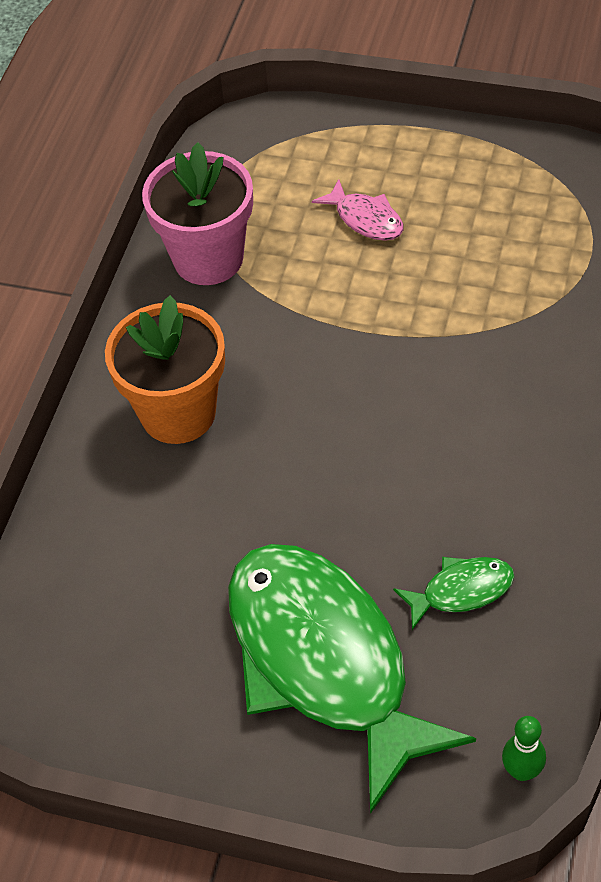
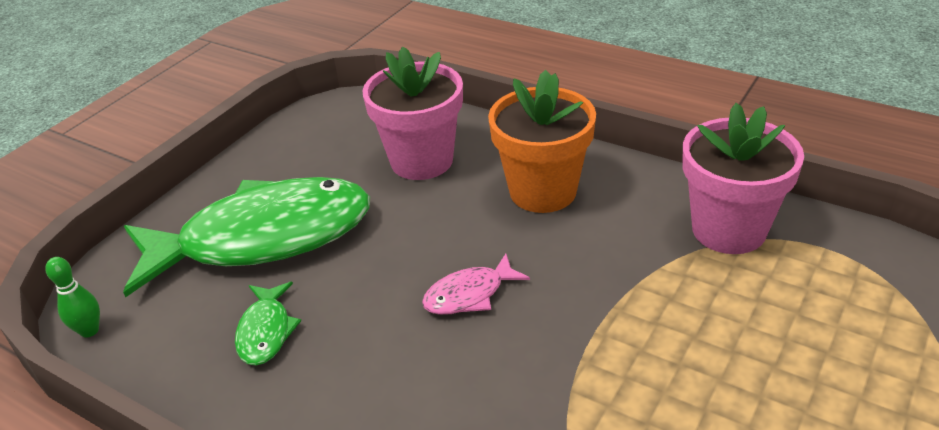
camera: 105 degrees right, 15 degrees down
pink fish [312,179,403,241] -> pink fish moved to [422,254,530,315]
none -> pink flower pot [362,46,463,180]

